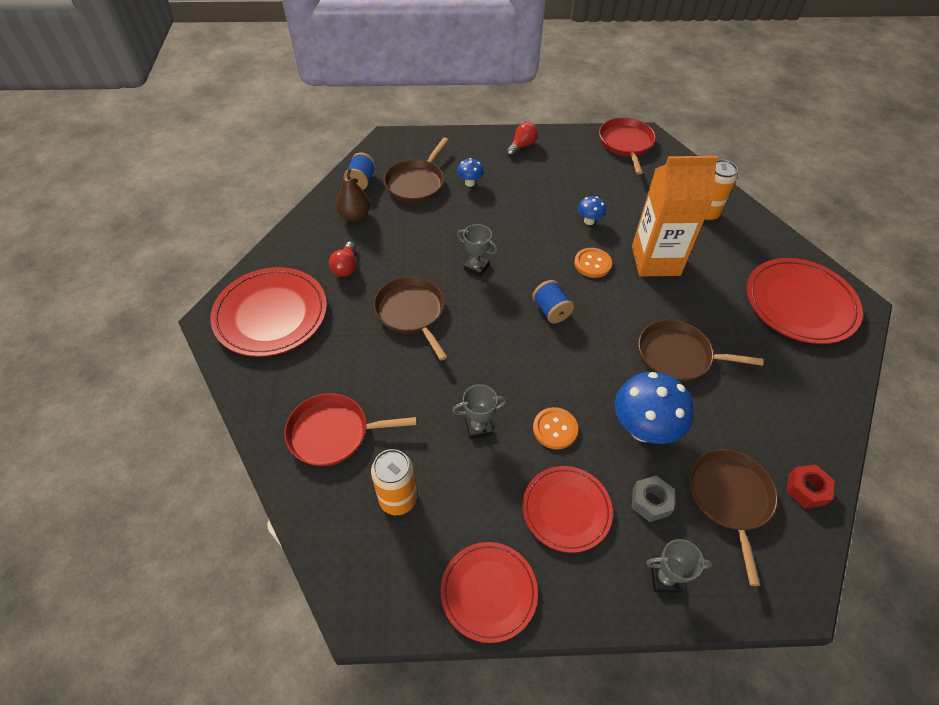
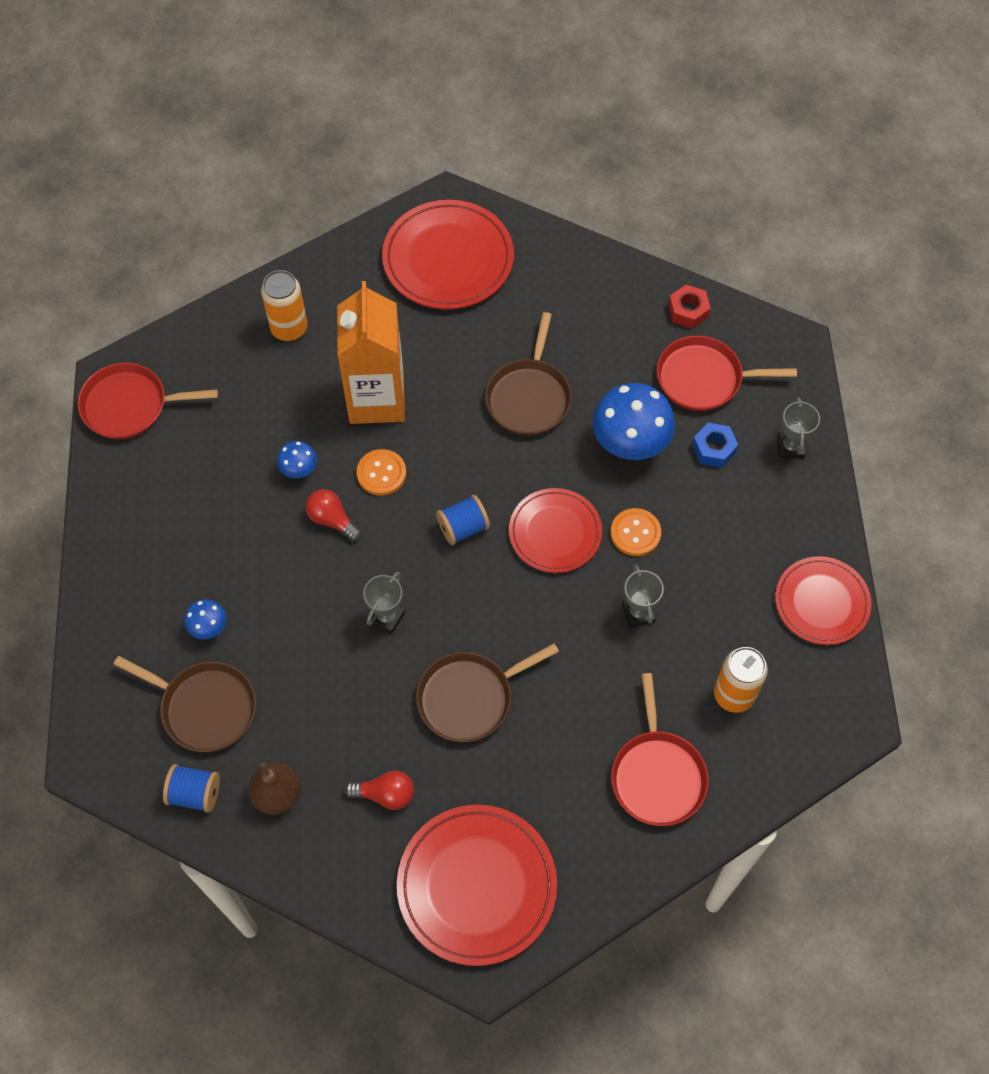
camera: 90 degrees left, 10 degrees up
red light bulb [506,122,538,156] -> red light bulb moved to [306,489,361,541]
red plate [522,466,613,553] -> red plate moved to [509,488,602,573]
grey nut [632,475,675,522] -> blue nut [692,423,738,468]
brown pan [690,449,778,586] -> red pan [656,335,797,411]

